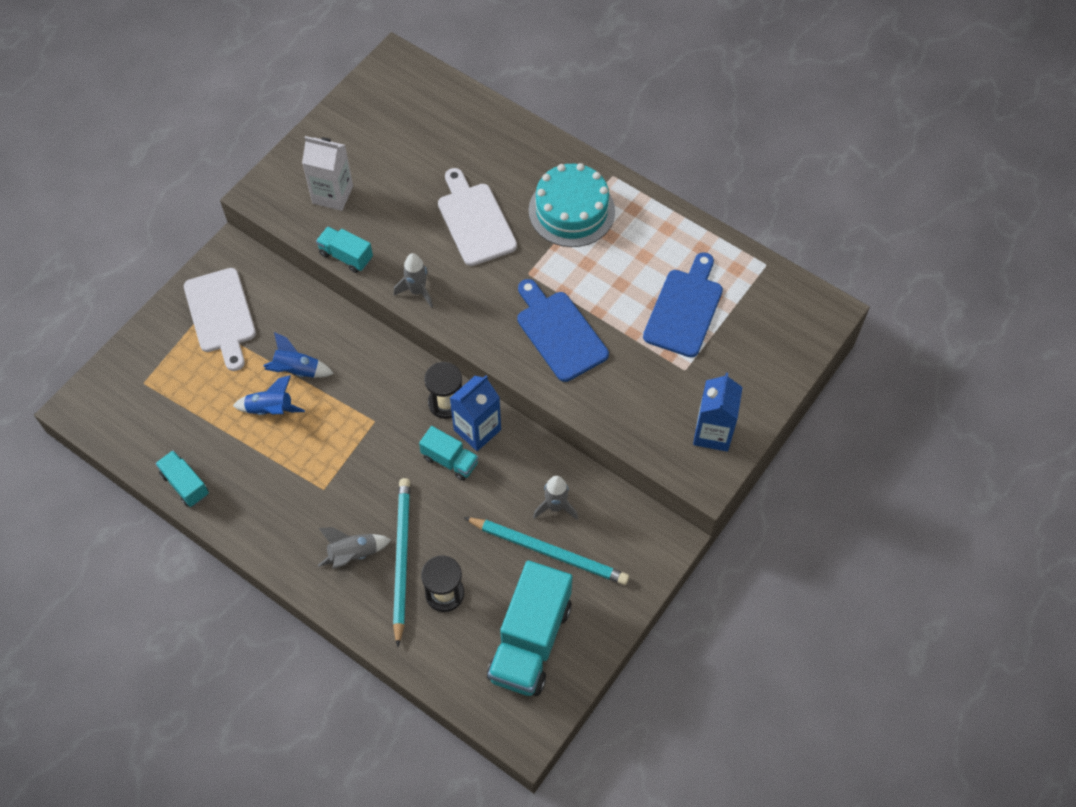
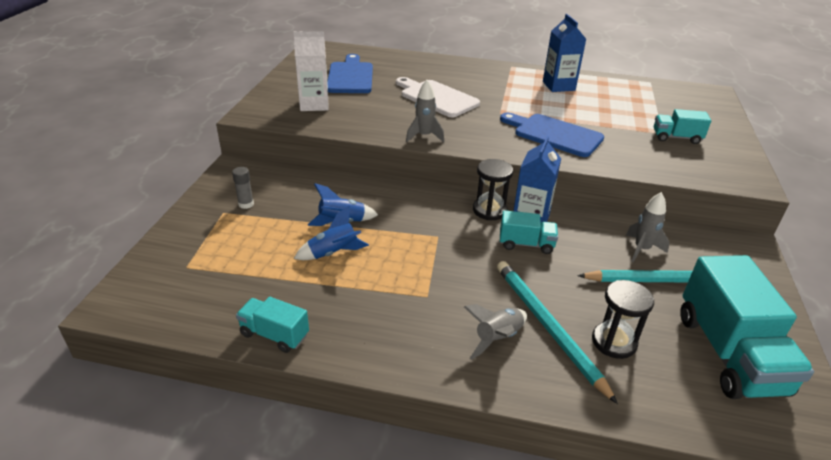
camera: 25 degrees left, 25 degrees down
white cutting board [184,268,256,371] -> grey glue stick [232,167,254,209]
turquoise truck [316,227,373,273] -> turquoise truck moved to [654,109,711,144]
turquoise cake [529,163,615,247] -> none
blue cutting board [643,252,723,358] -> blue cutting board moved to [327,54,373,93]
blue carton [693,373,743,452] -> blue carton moved to [543,14,586,92]

